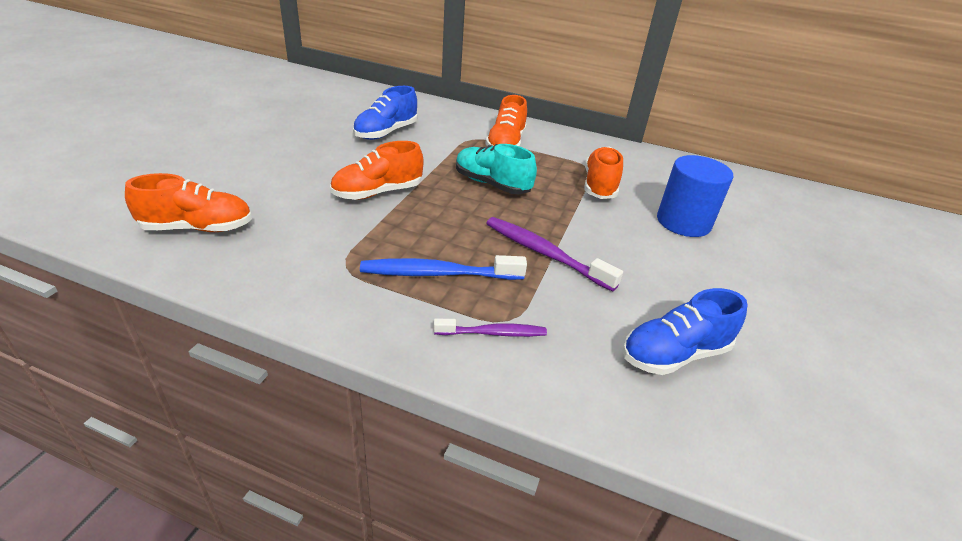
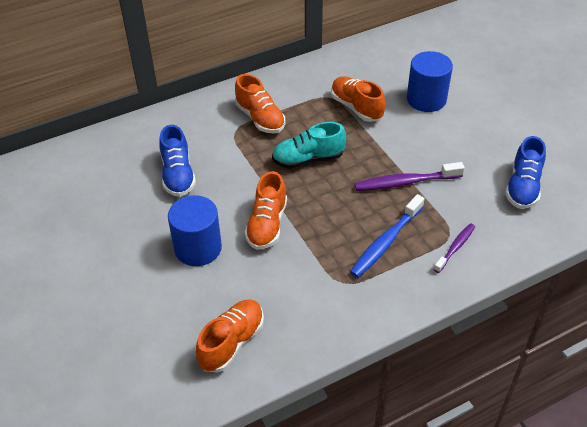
camera: 45 degrees left, 10 degrees up
none -> blue cylinder [168,195,222,266]

